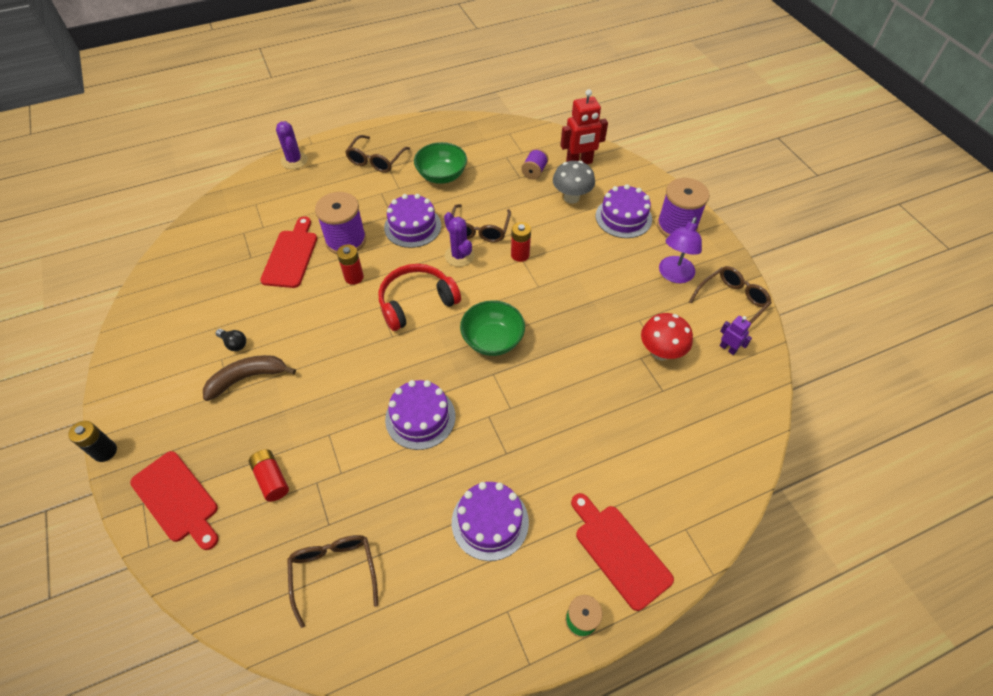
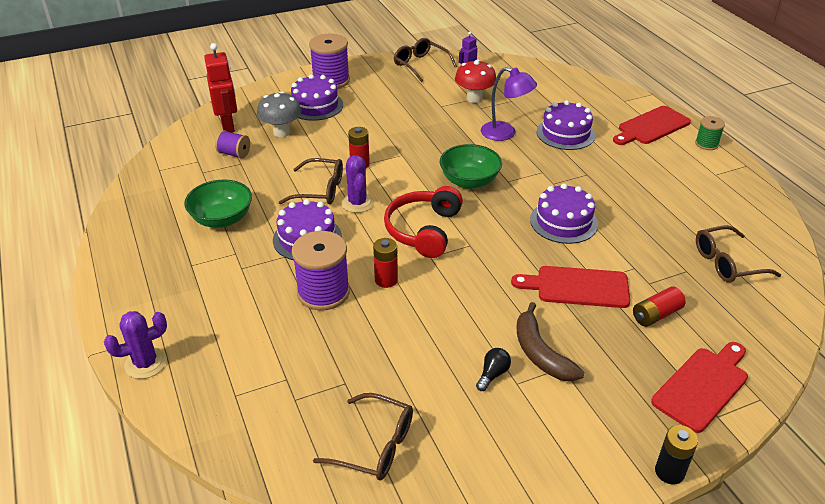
camera: 90 degrees left, 15 degrees down
red cutting board [260,216,317,288] -> red cutting board moved to [511,266,630,308]
brown glasses [345,135,410,173] -> brown glasses moved to [313,393,413,480]
red headphones [379,264,461,331] -> red headphones turned 45 degrees clockwise [384,186,463,258]
purple cactus [444,212,475,267] -> purple cactus turned 75 degrees counterclockwise [341,155,374,213]
purple cake [452,482,529,561] -> purple cake moved to [537,100,595,150]
purple lamp [659,217,702,283] -> purple lamp moved to [481,67,537,141]

